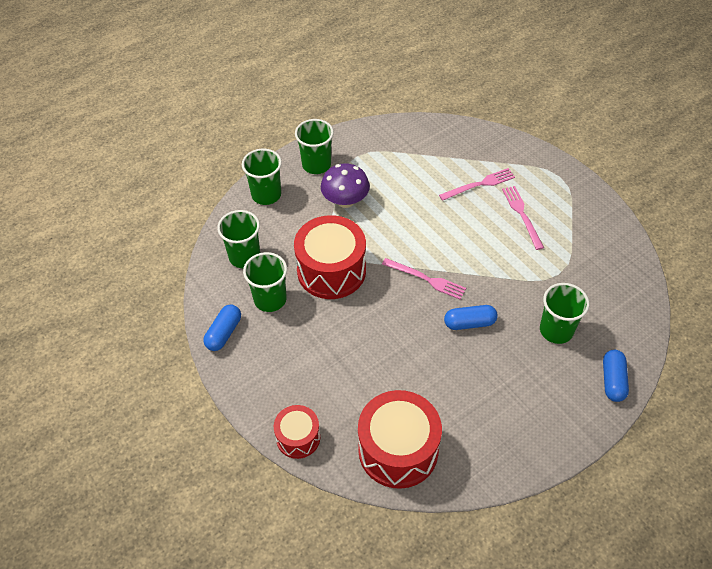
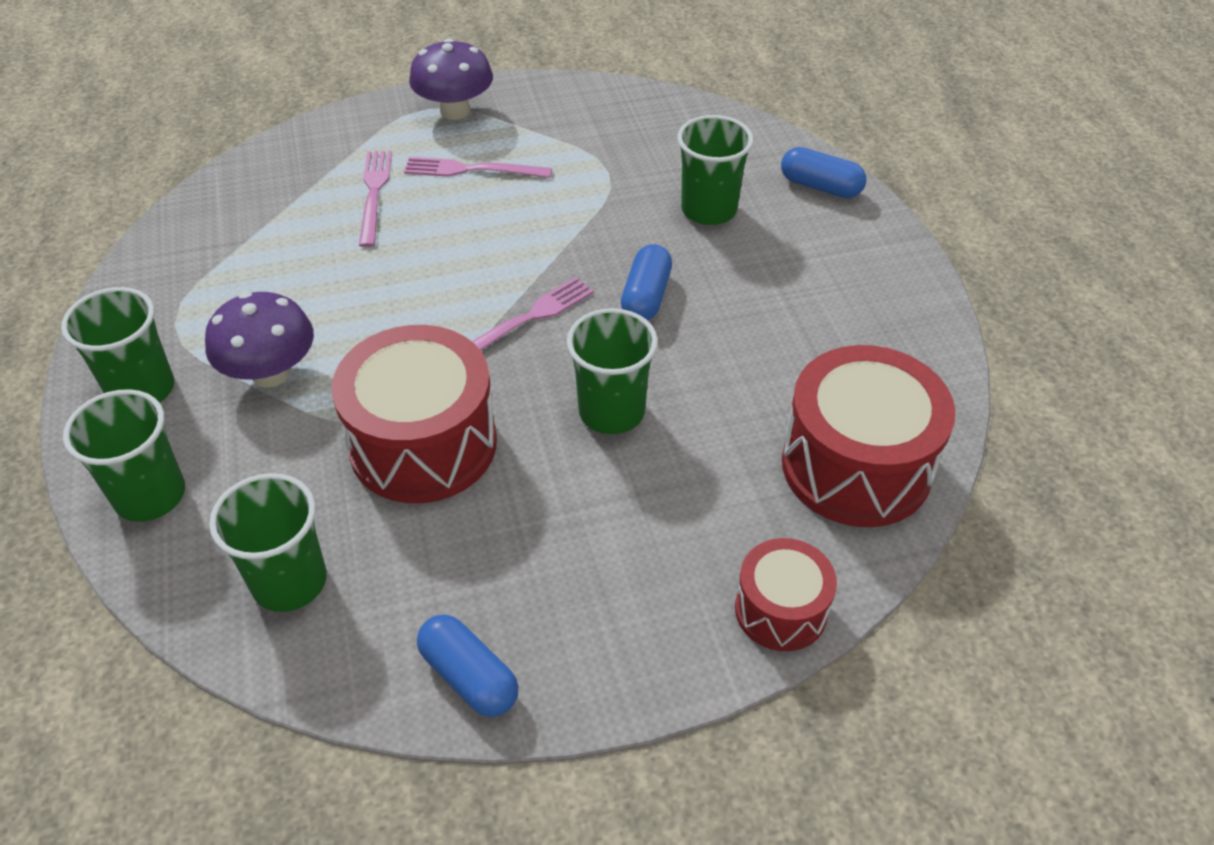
camera: 70 degrees left, 5 degrees down
green cup [243,252,287,312] -> green cup moved to [567,308,658,434]
none -> purple mushroom [409,38,493,120]

